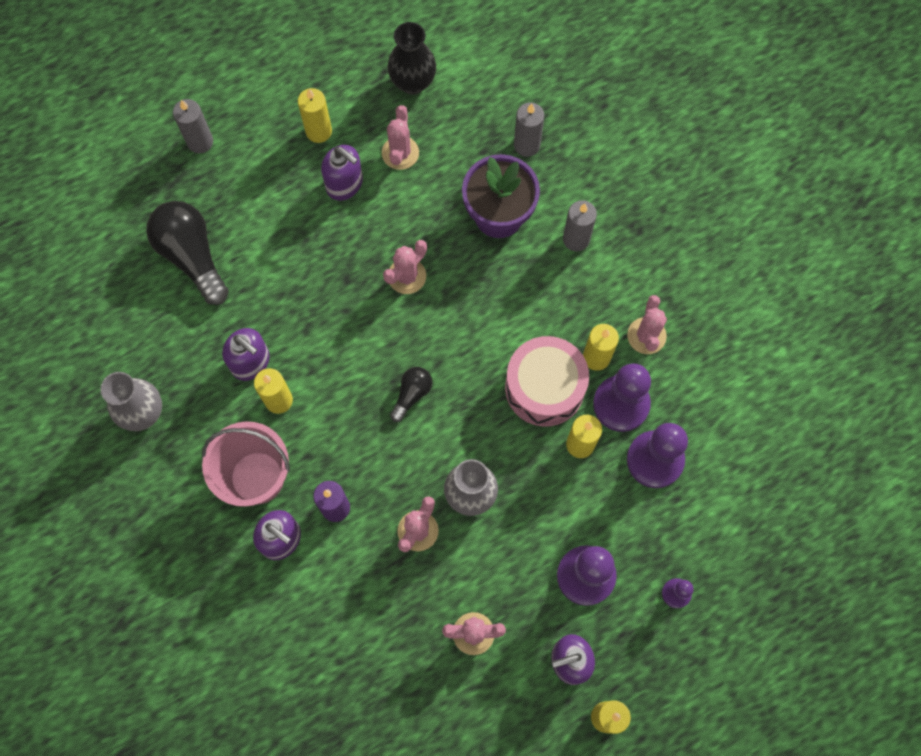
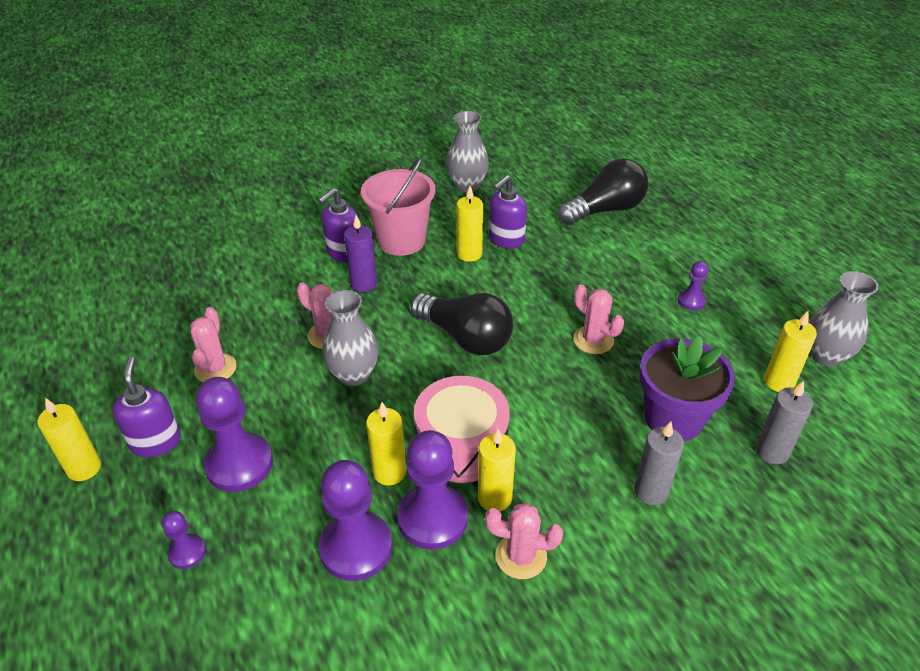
camera: 95 degrees right, 30 degrees down
grey candle [173,99,213,153] -> none
yellow candle [298,88,332,143] -> yellow candle moved to [764,311,817,392]
purple soap dispenser [321,145,363,201] -> purple pawn [678,261,708,310]
pink cactus [382,105,419,170] -> none
black vase [388,22,436,95] -> grey vase [809,271,878,367]
black light bulb [390,367,432,422] -> black light bulb [411,293,513,355], size x1.93

